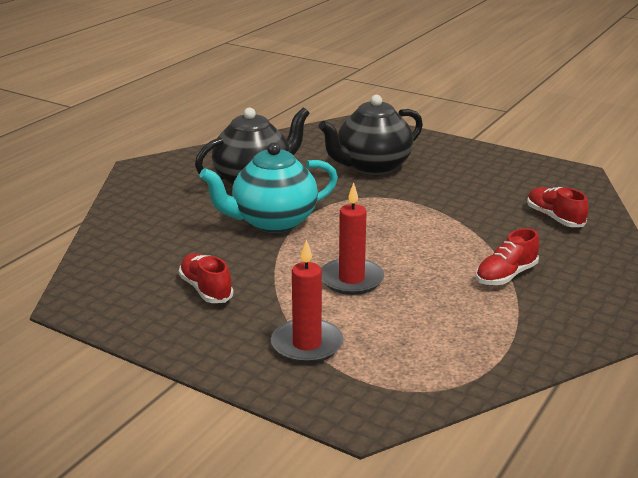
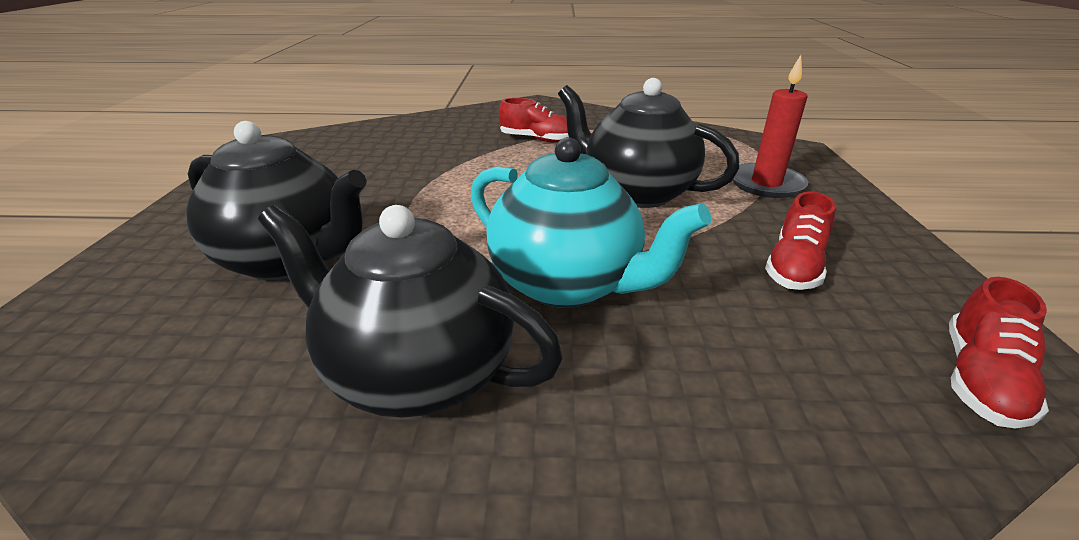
camera: 120 degrees left, 5 degrees up
red candle [321,183,384,295] -> black teapot [558,78,740,208]
red shoe [527,187,589,227] -> red shoe moved to [949,277,1049,429]

